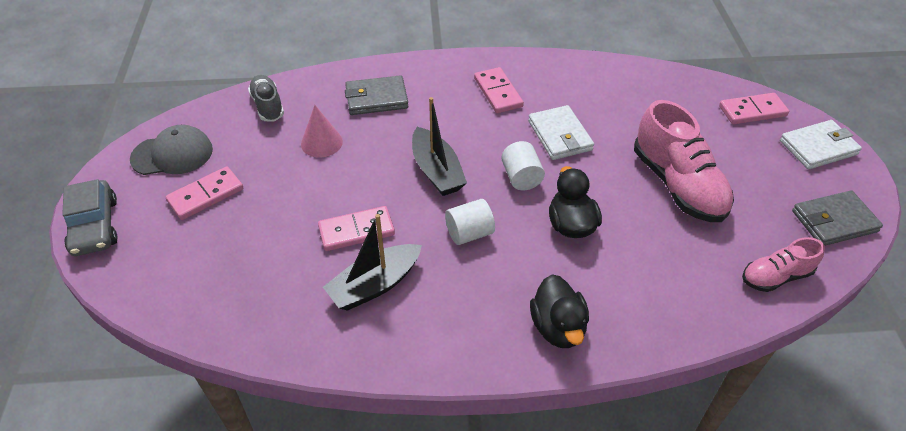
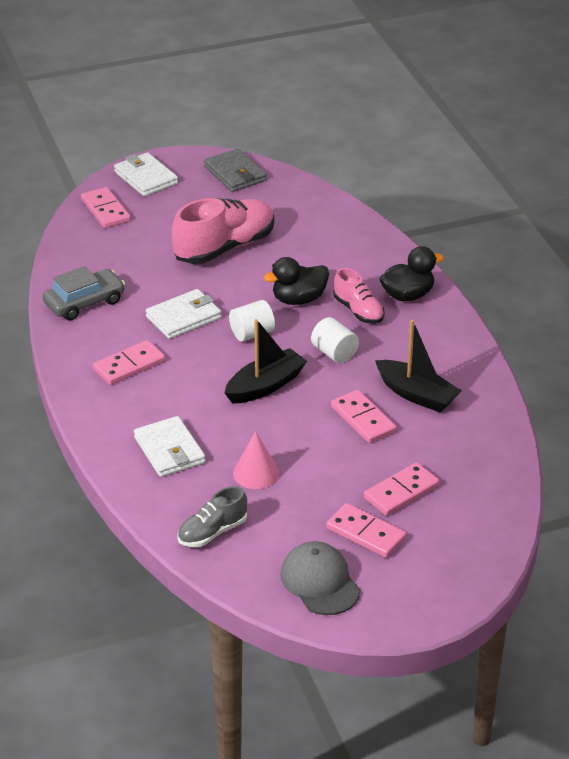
camera: 105 degrees left, 10 degrees down
grey car [62,179,118,256] -> grey car moved to [43,266,125,320]
grey wallet [345,75,408,115] -> white wallet [134,416,205,477]
pink shoe [742,237,825,292] -> pink shoe moved to [334,268,385,324]
none -> pink domino [364,462,440,516]

